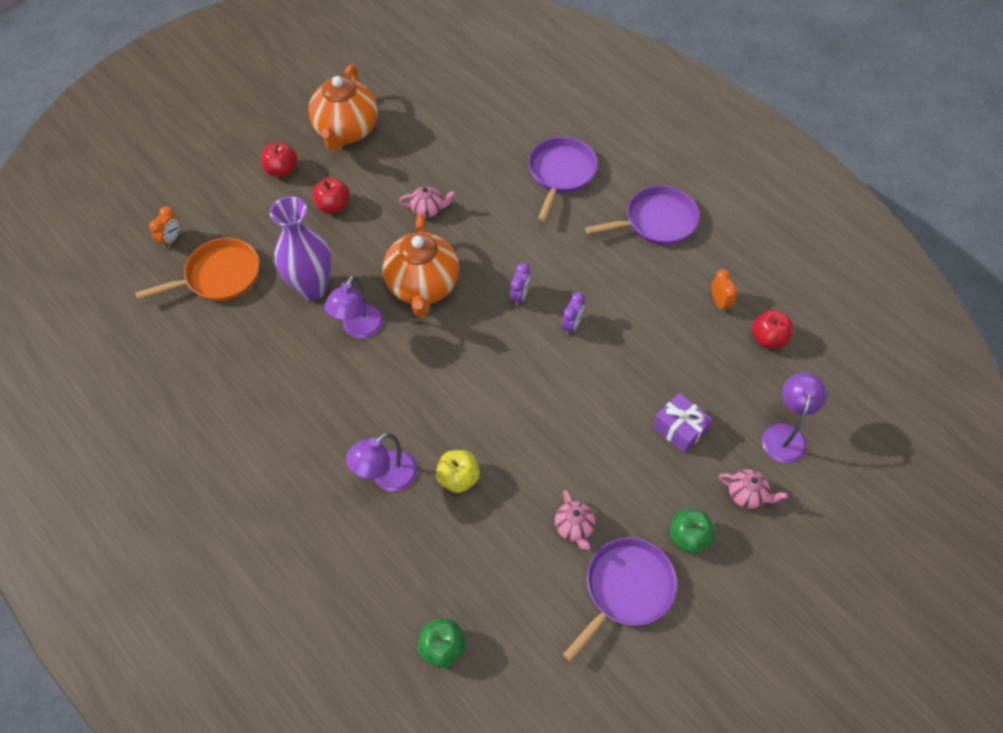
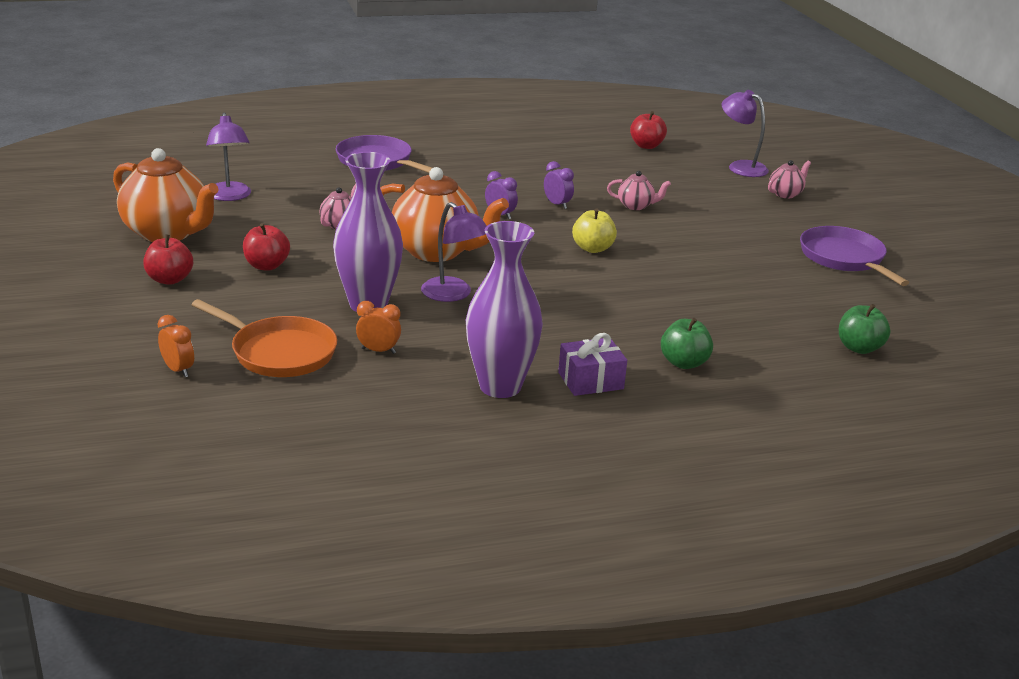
camera: 65 degrees left, 30 degrees down
orange pan [135,238,260,301] -> orange pan turned 120 degrees clockwise [192,299,337,377]
purple lamp [346,433,417,491] -> purple lamp moved to [206,112,251,201]
yellow apple [436,450,480,493] -> yellow apple moved to [572,209,617,253]
pink teapot [555,491,595,550] -> pink teapot moved to [607,171,671,210]
purple pan [585,185,699,245] -> none
purple gift [653,393,712,454] -> purple gift moved to [558,333,627,396]
green apple [669,509,716,554] -> green apple moved to [661,318,713,369]
orange clock [712,269,738,313] -> orange clock moved to [356,301,401,354]
none -> purple vase [466,221,543,398]

